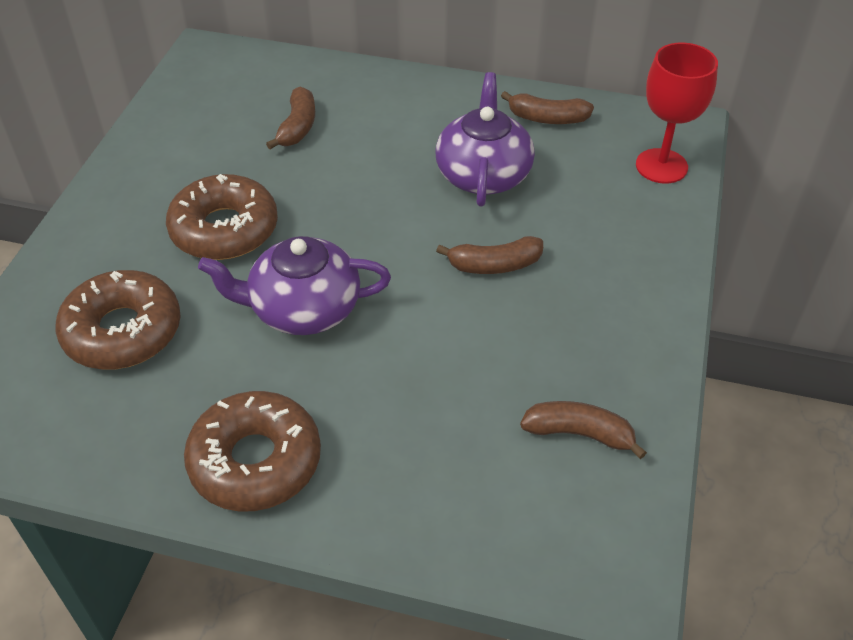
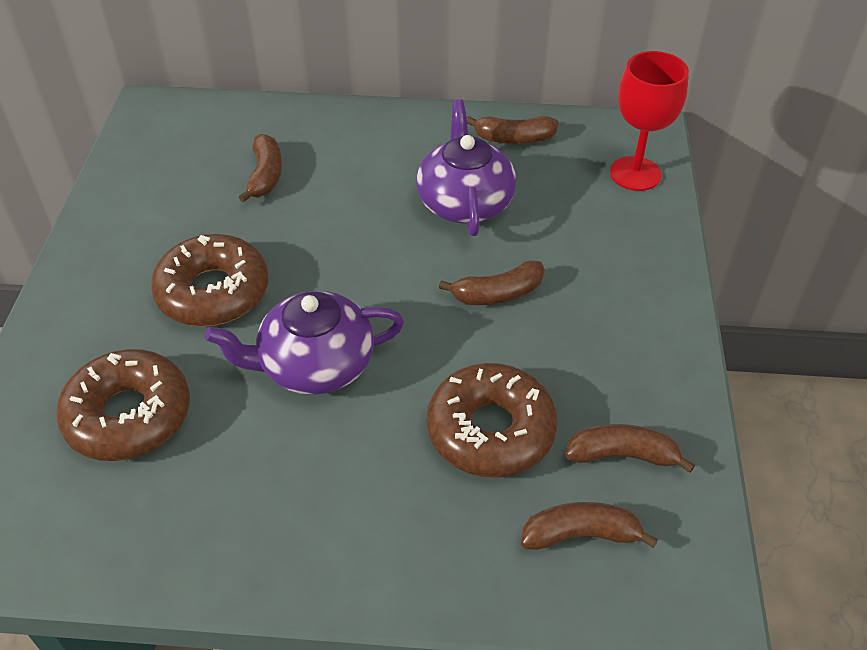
camera: 10 degrees left, 0 degrees up
brown donut [184,391,321,511] -> brown donut moved to [427,363,558,478]
none -> brown banana [521,502,658,550]

